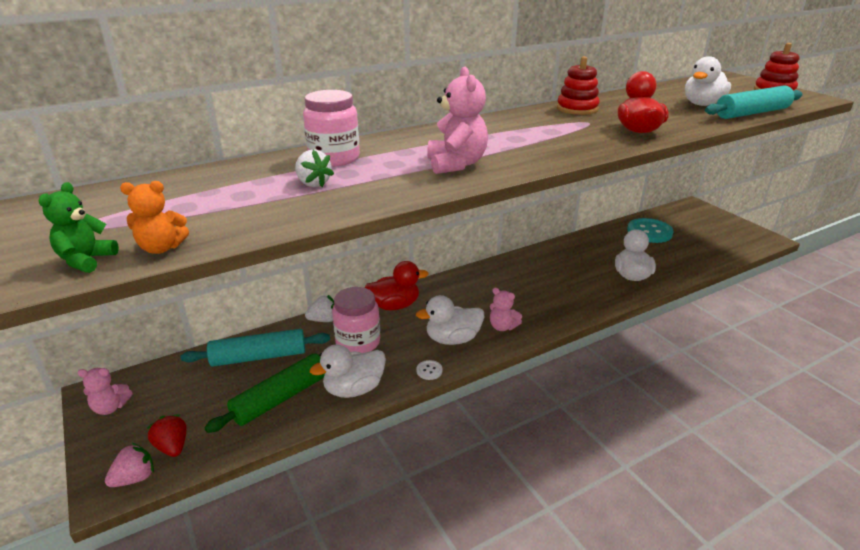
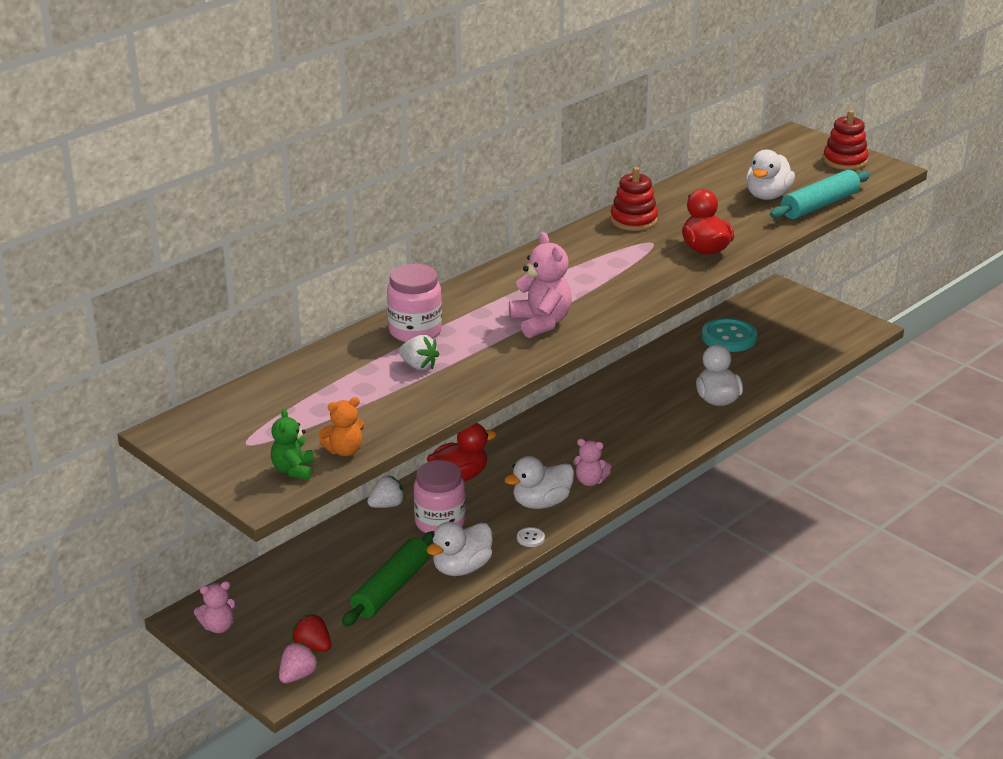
camera: 15 degrees left, 0 degrees up
turquoise rolling pin [181,329,330,367] -> none

